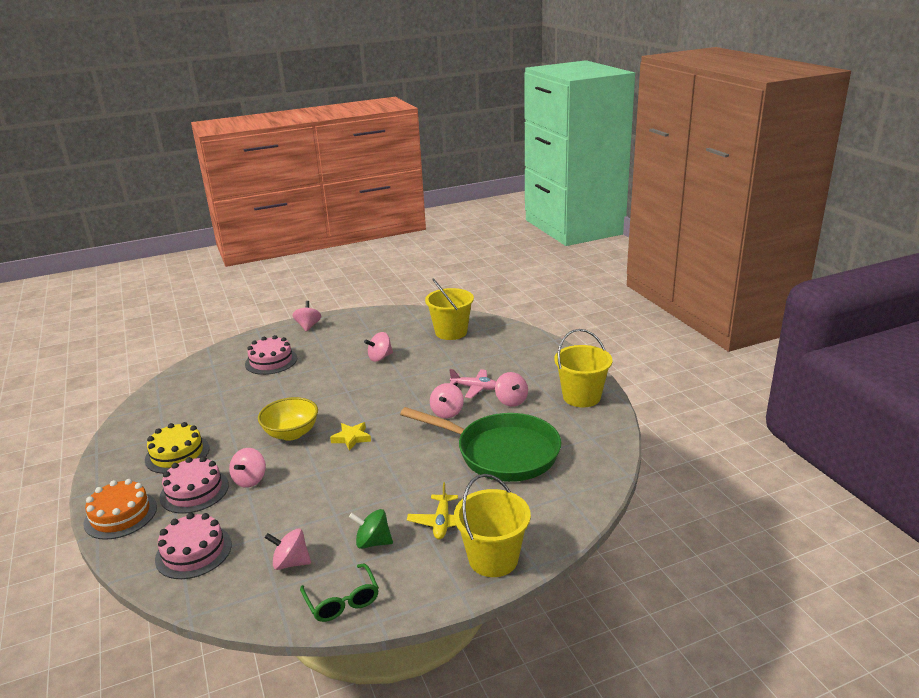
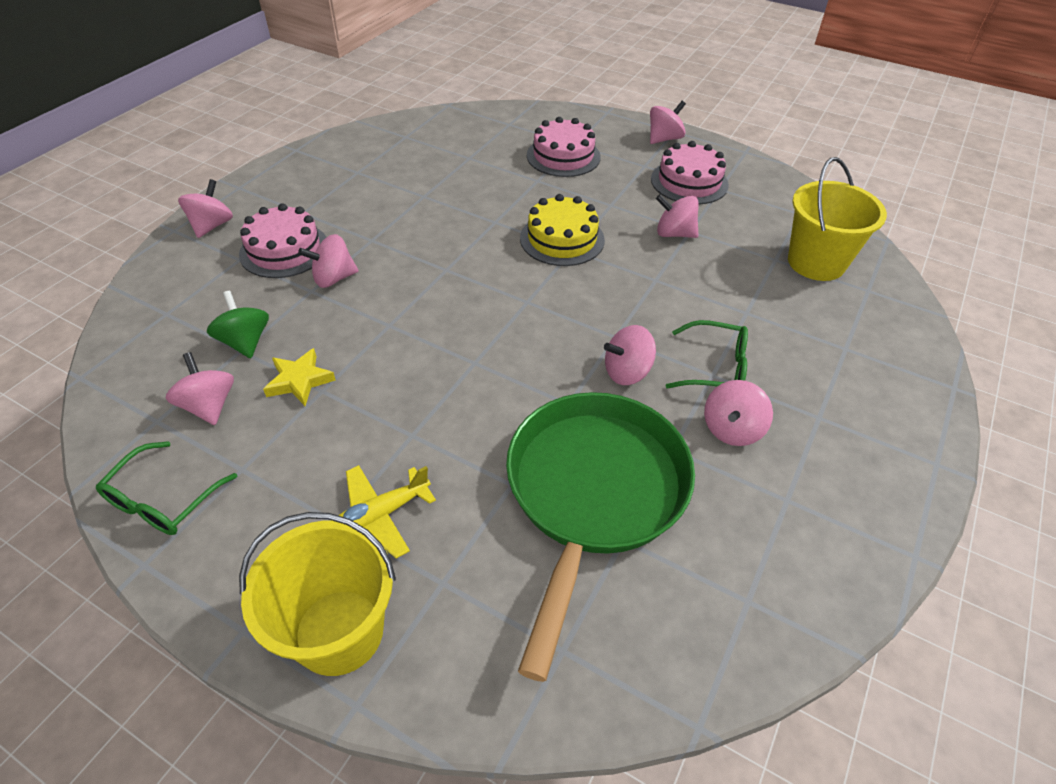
camera: 50 degrees right, 20 degrees up
orange cake [83,479,157,540] -> pink spinning top [178,179,233,238]
yellow cake [145,422,210,474] -> yellow cake moved to [520,194,605,266]
pink cake [155,513,232,579] -> pink cake moved to [651,141,729,204]
yellow bowl [258,397,318,441] -> none
yellow star [330,422,371,451] -> yellow star moved to [263,348,336,406]
green spinning top [349,509,393,549] -> green spinning top moved to [207,291,269,358]
green pan [400,407,561,482] -> green pan turned 150 degrees counterclockwise [506,392,695,682]
pink plane [449,369,496,398] -> green glasses [666,320,748,388]
yellow bucket [554,329,613,407] -> none

